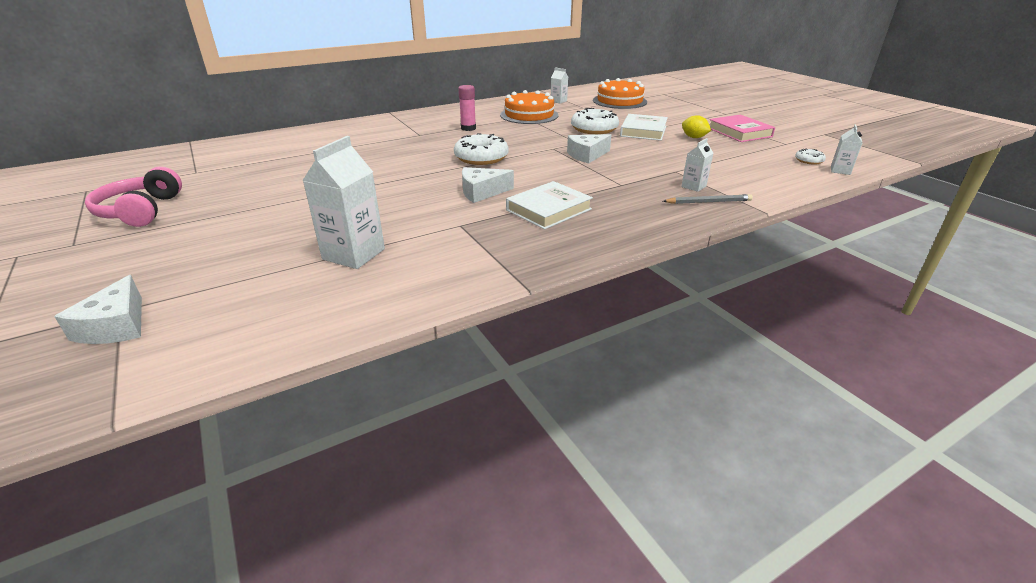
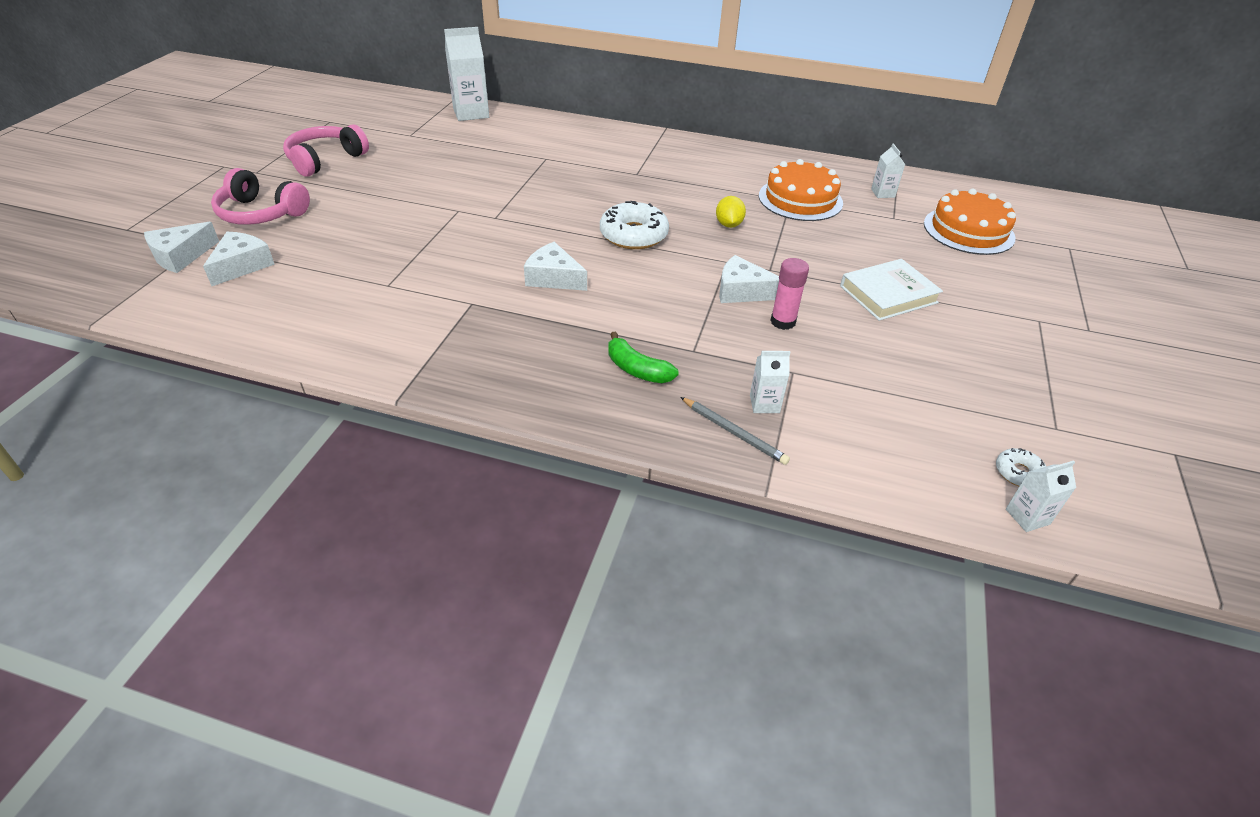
camera: 45 degrees right, 10 degrees up
white carton [302,136,385,269] -> white carton moved to [444,27,489,121]
pink glue stick [458,85,476,131] -> pink glue stick moved to [770,258,809,330]
white book [506,181,593,230] -> none
white donut [571,108,619,134] -> none
yellow lemon [682,115,711,138] -> yellow lemon moved to [716,196,746,228]
pink book [710,115,775,142] -> none
none -> white cheese [203,232,275,286]
none -> pink headphones [211,168,310,225]
none -> green banana [608,332,679,383]

